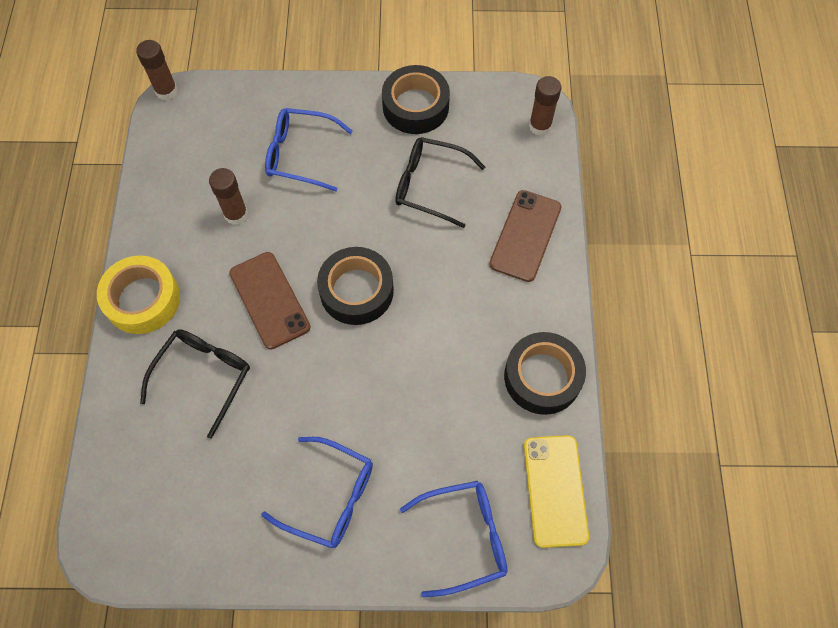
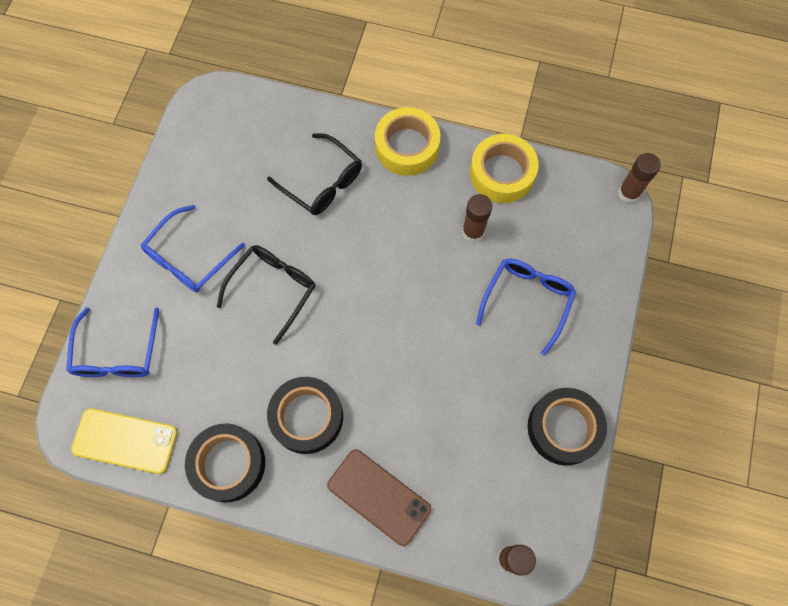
camera: 105 degrees right, 5 degrees up
brown phone [229,252,311,349] -> none
black tape [317,247,394,325] -> black tape moved to [267,377,343,454]
black glasses [395,137,485,228] -> black glasses moved to [217,245,316,345]
none -> yellow tape [470,134,539,203]

